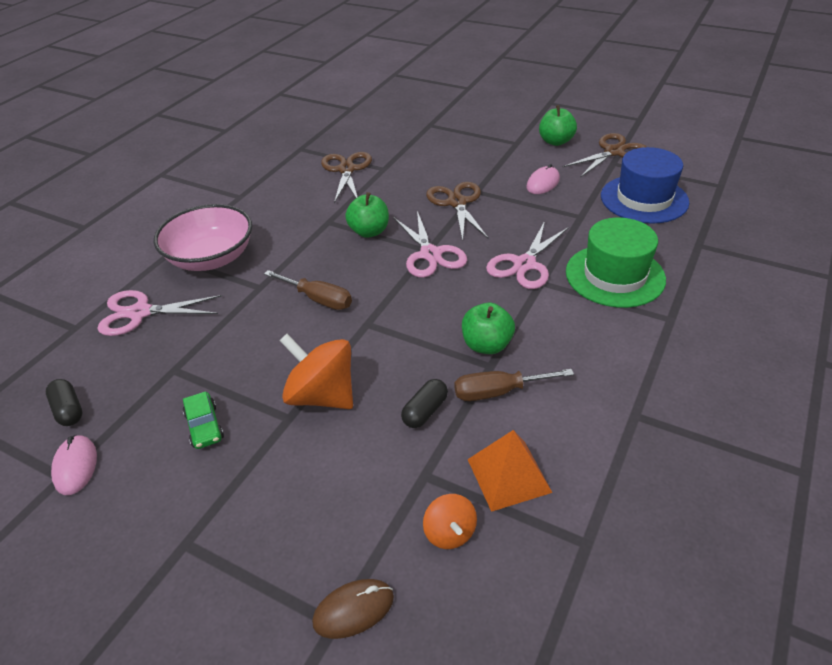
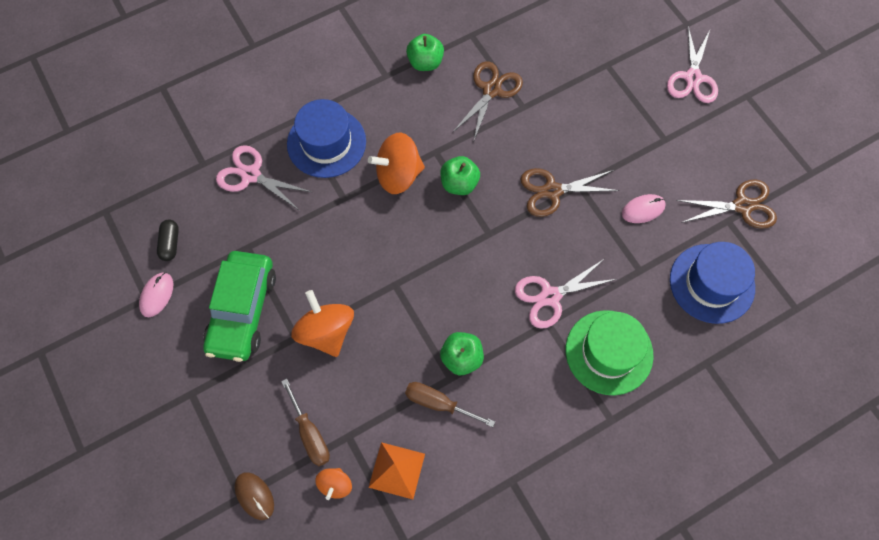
camera: 30 degrees right, 25 degrees up
pink bowl [154,204,252,271] -> blue hat [287,99,366,178]
green car [183,392,224,449] -> green car [203,251,276,362], size x2.30
brown screwdriver [264,270,352,310] -> brown screwdriver moved to [281,379,330,466]
brown mouse [312,579,394,639] -> brown mouse turned 45 degrees clockwise [235,472,274,520]
pink scissors [393,211,467,278] -> pink scissors moved to [667,26,718,103]
black capsule [401,379,448,428] -> none
brown scissors [426,182,489,241] -> brown scissors turned 120 degrees counterclockwise [521,168,620,217]
green apple [539,105,577,146] -> green apple moved to [406,34,444,71]
none -> orange spinning top [368,133,425,194]

